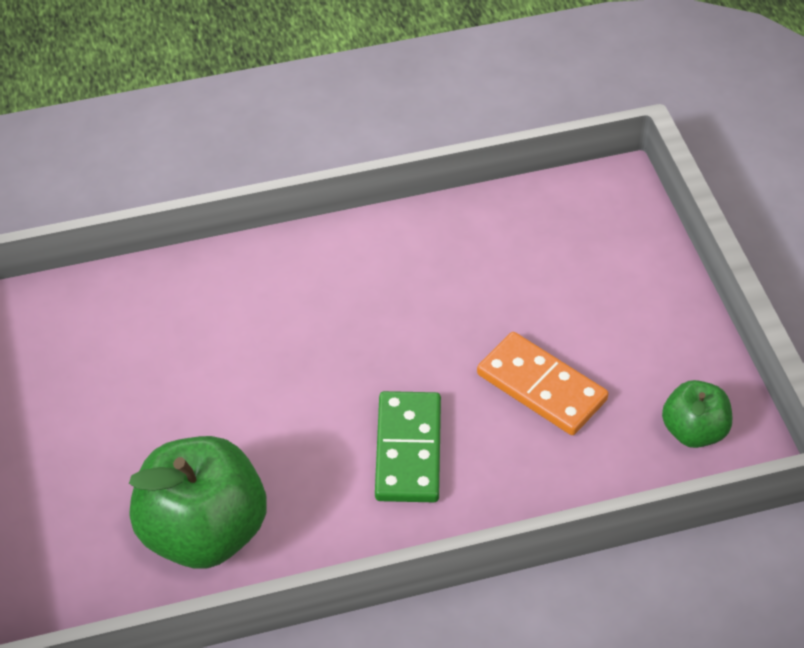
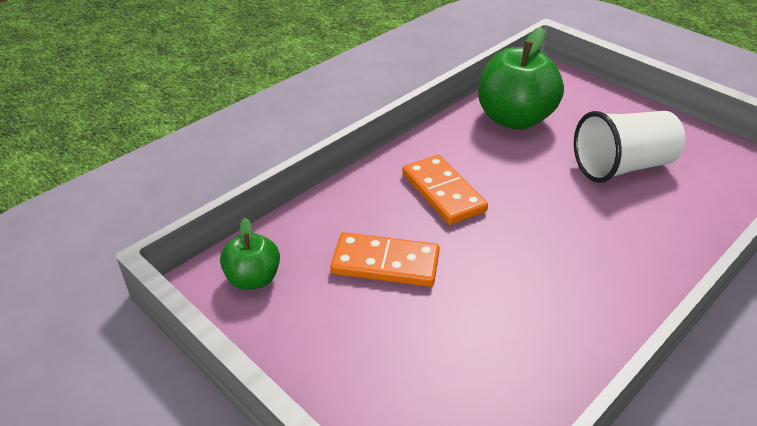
camera: 150 degrees right, 10 degrees down
green domino [375,391,441,502] -> orange domino [402,155,488,225]
none -> white cup [574,111,685,183]

